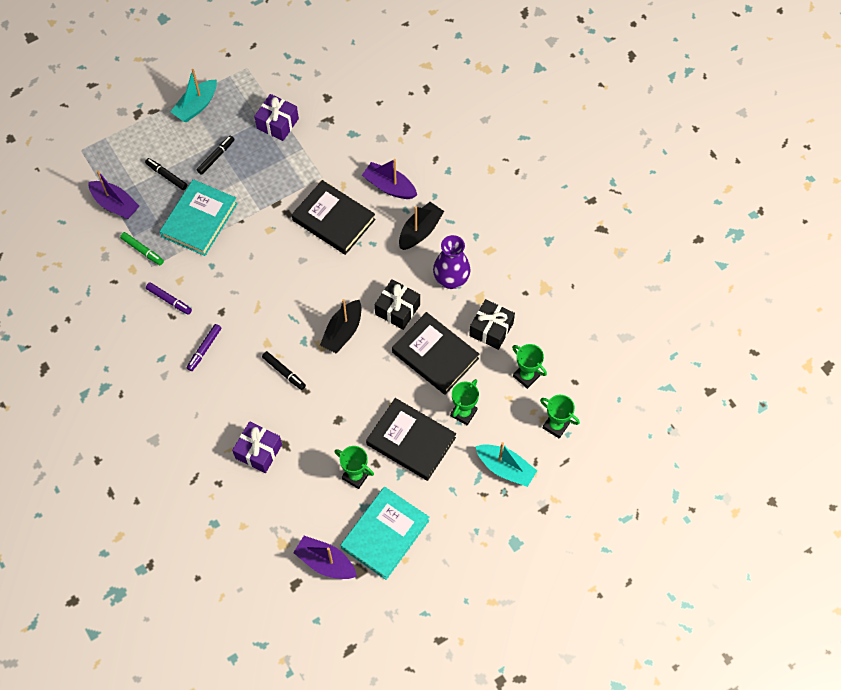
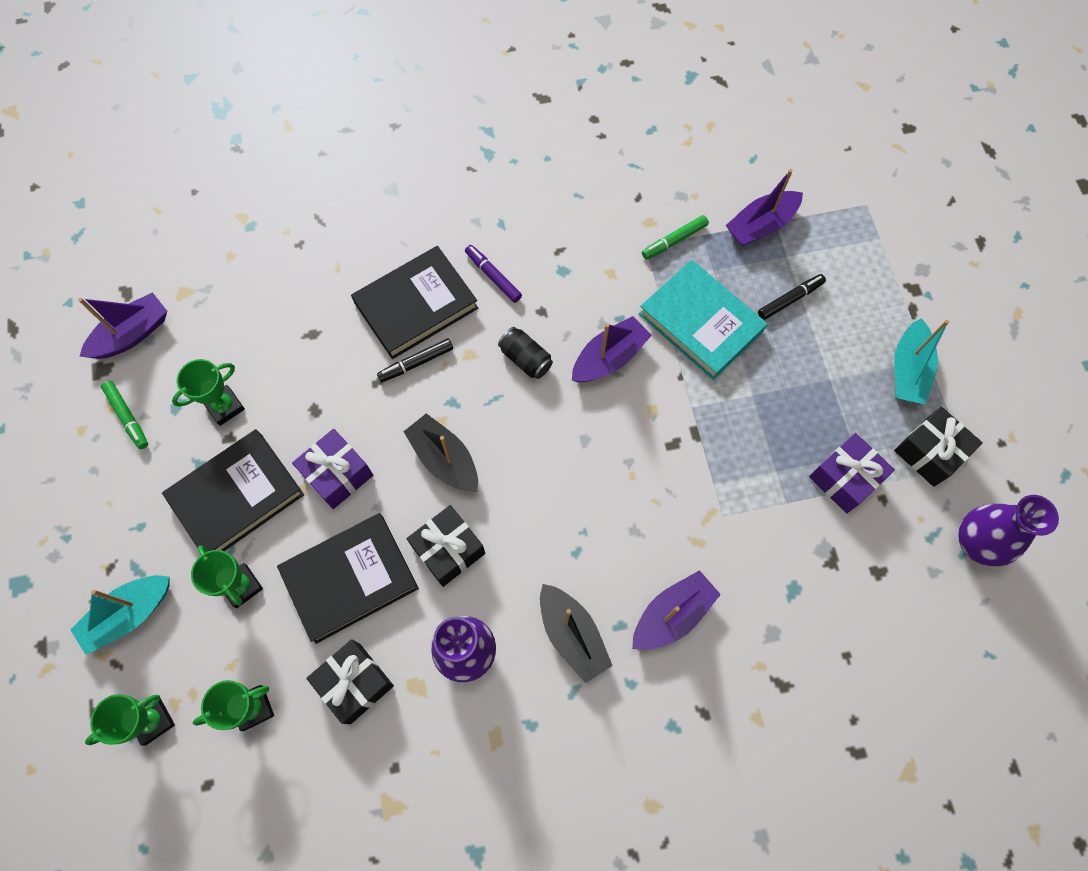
camera: 110 degrees right, 5 degrees up
purple marker [146,282,192,315] -> none
turquoise boat [171,69,217,122] -> turquoise boat turned 135 degrees counterclockwise [894,318,949,405]
black marker [197,136,234,175] -> none
purple gift [232,421,282,473] -> purple gift moved to [292,429,373,509]
black book [292,180,376,255] -> black book moved to [351,246,478,359]
turquoise book [341,487,429,580] -> green marker [101,381,148,449]
none -> black can [498,327,553,379]
none -> purple boat [572,316,652,383]
none -> black gift [894,406,983,487]
none -> purple vase [958,495,1059,567]

